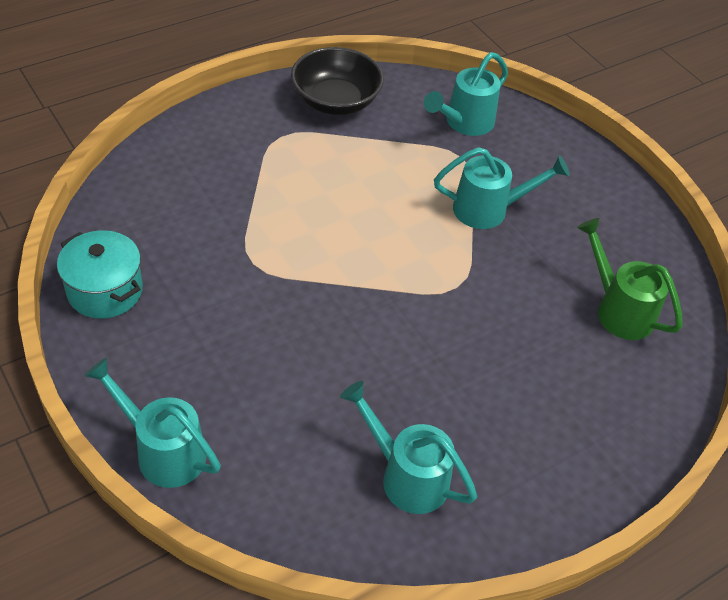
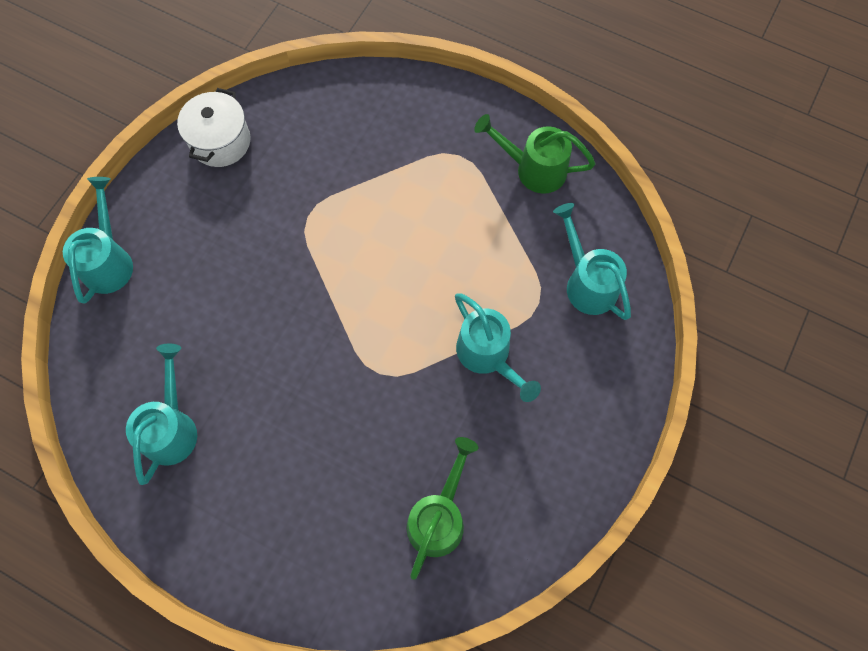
camera: 65 degrees right, 20 degrees up
turquoise pot [57,230,143,319] -> white pot [177,88,251,167]
black bowl [291,47,384,115] -> green watering can [474,114,596,194]
turquoise watering can [424,52,508,136] -> turquoise watering can turned 45 degrees clockwise [553,203,631,320]

